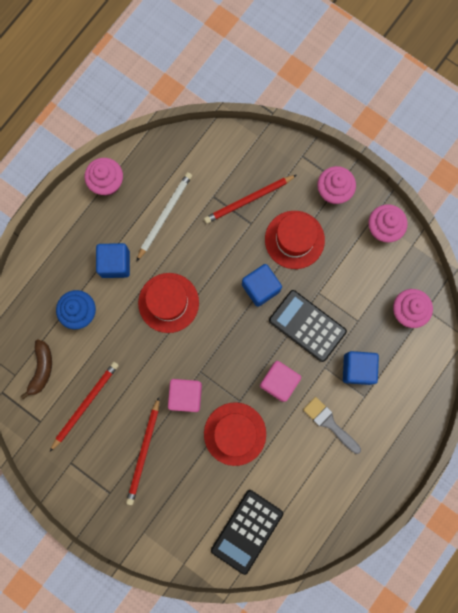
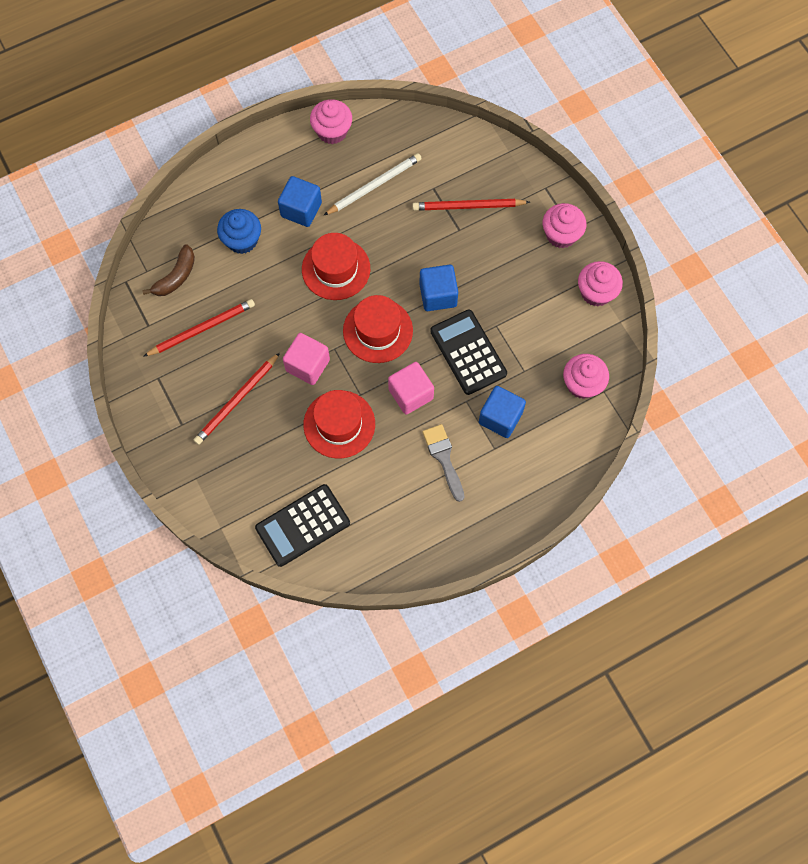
camera: 25 degrees right, 10 degrees down
red hat [265,211,325,269] -> red hat moved to [343,295,413,363]

